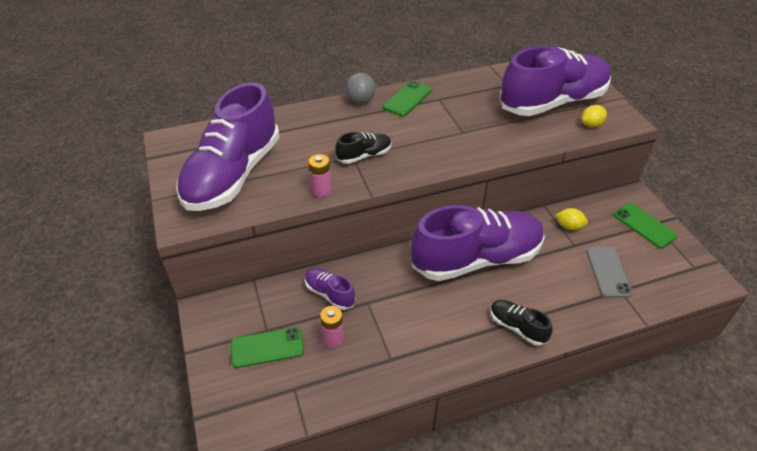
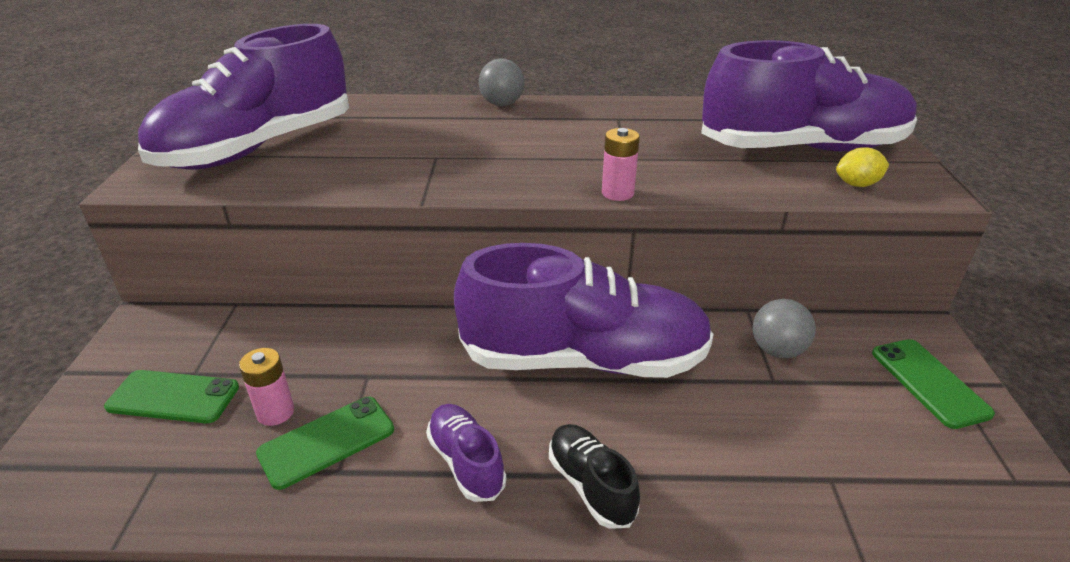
camera: 20 degrees right, 10 degrees down
purple shoe [305,268,356,310] -> purple shoe moved to [426,404,506,502]
pink battery [309,154,332,197] -> pink battery moved to [602,128,640,201]
black shoe [335,132,392,164] -> none
green phone [383,81,432,116] -> green phone moved to [256,397,394,490]
yellow lemon [555,208,588,230] -> grey ball [753,299,816,358]
grey phone [586,247,632,298] -> none

